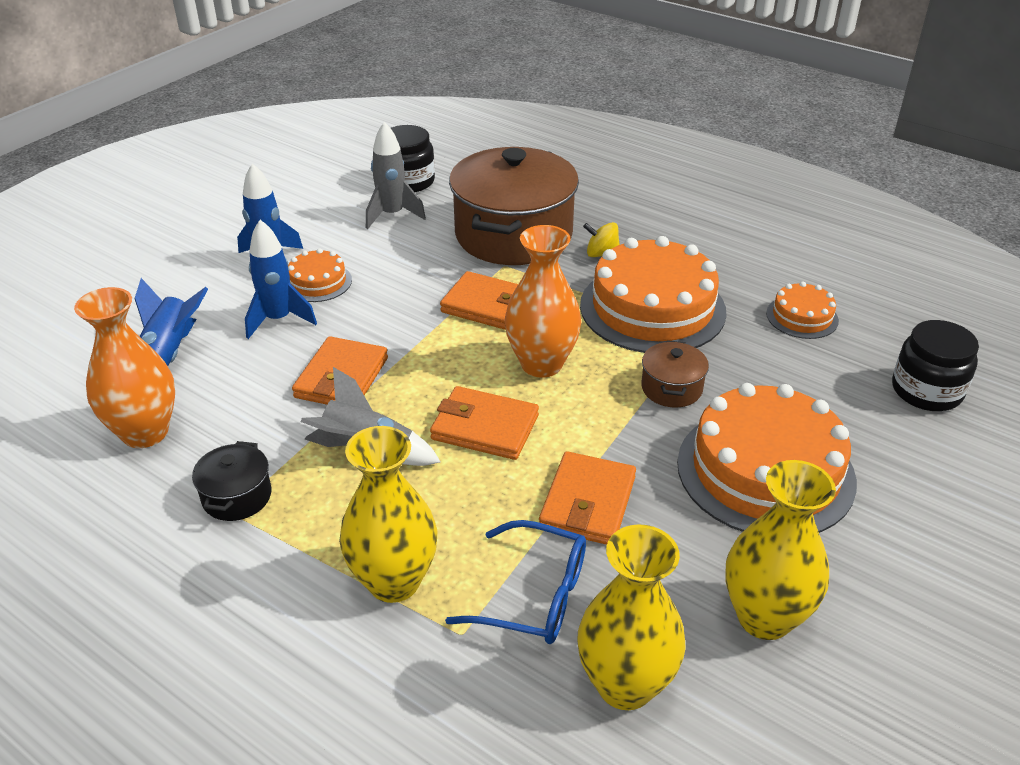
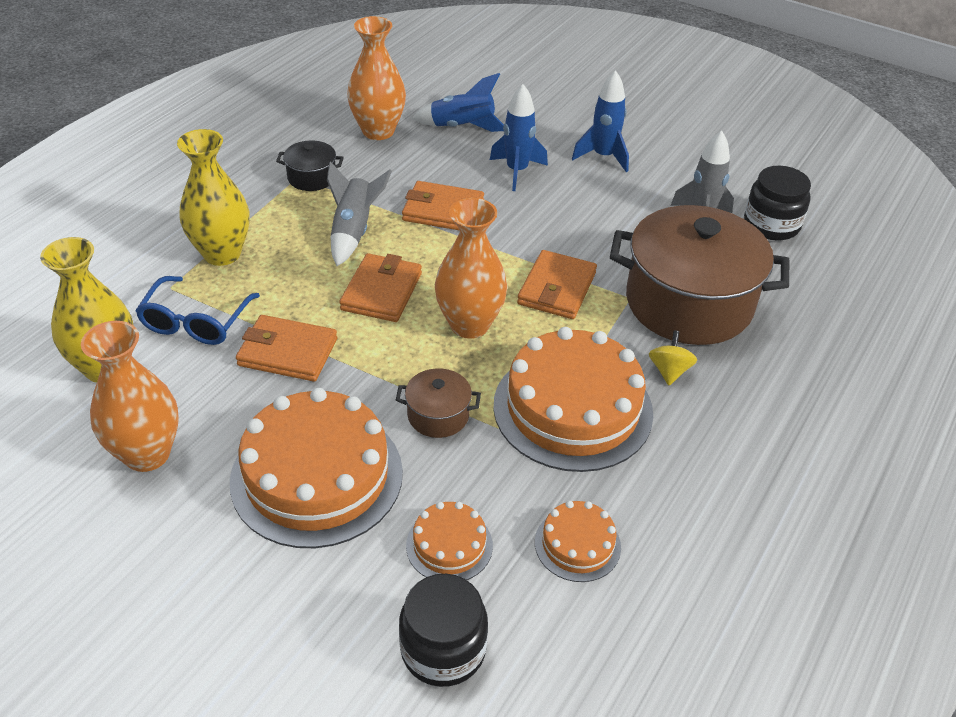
camera: 85 degrees right, 5 degrees up
orange cake [288,248,352,302] -> orange cake moved to [406,502,493,580]
yellow vase [725,460,836,640] -> orange vase [81,321,179,472]

